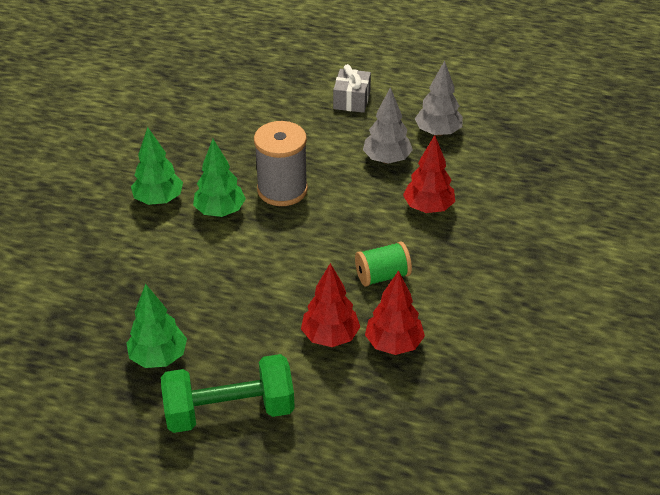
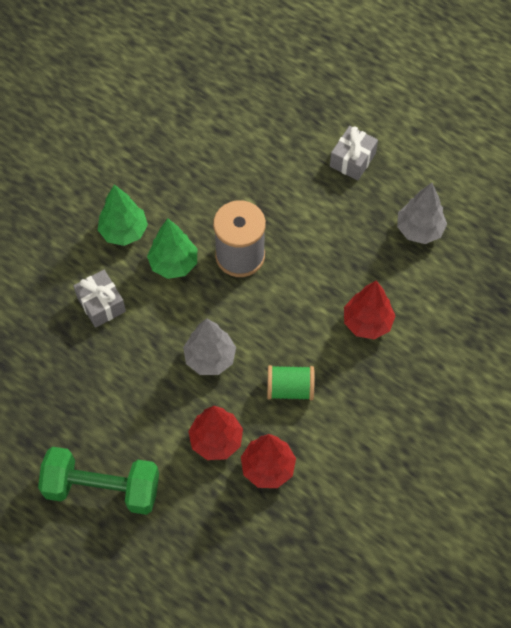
camera: 20 degrees right, 20 degrees up
green tree [126,284,187,368] -> none
grey tree [363,87,413,164] -> grey tree moved to [183,318,236,375]
none -> grey gift [73,270,126,328]

